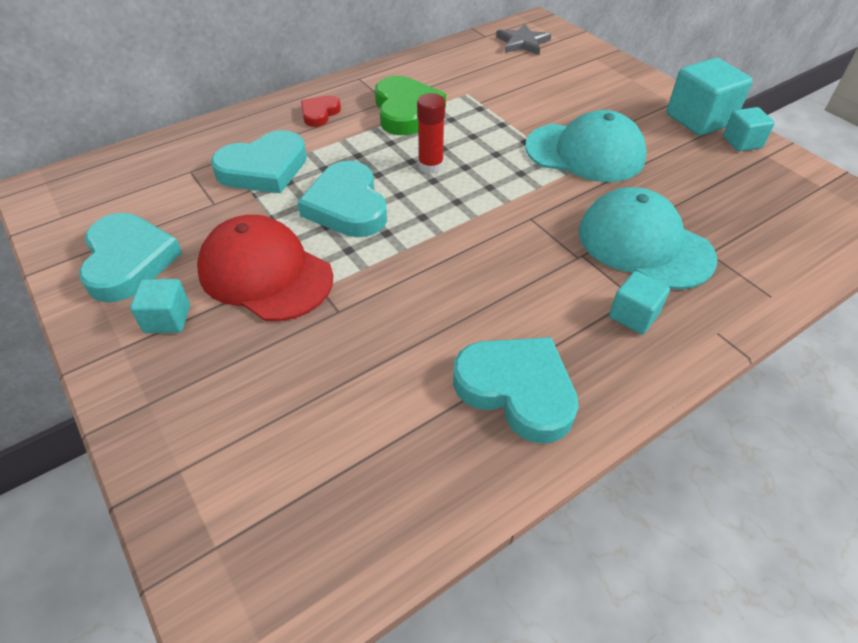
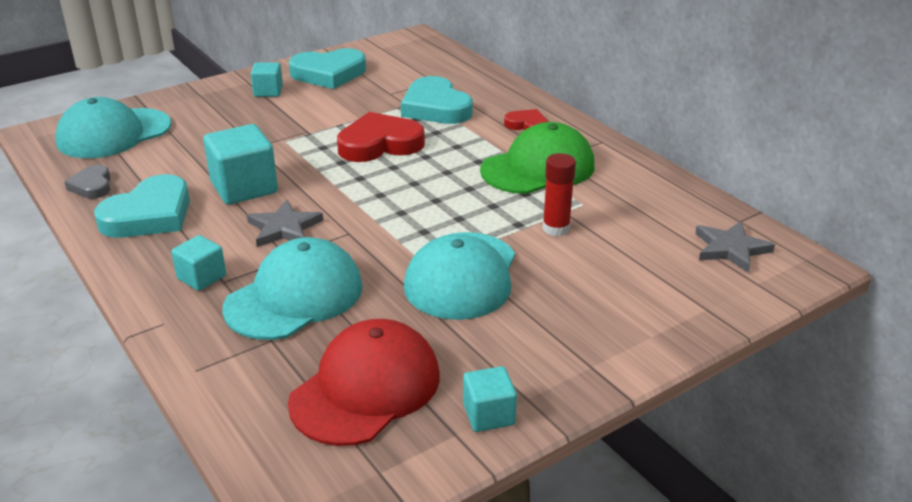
camera: 90 degrees right, 15 degrees down
red cap [197,215,333,321] -> red cap moved to [288,319,440,446]
turquoise heart [297,161,387,237] -> red heart [337,112,425,162]
green heart [375,76,446,135] -> green cap [480,122,595,194]
red glue stick [417,93,445,174] -> red glue stick moved to [542,153,576,236]
turquoise cube [666,58,753,136] -> turquoise cube moved to [203,124,278,205]
none -> turquoise cap [55,97,171,158]
none -> grey heart [64,165,111,199]
none -> grey star [247,200,323,247]

